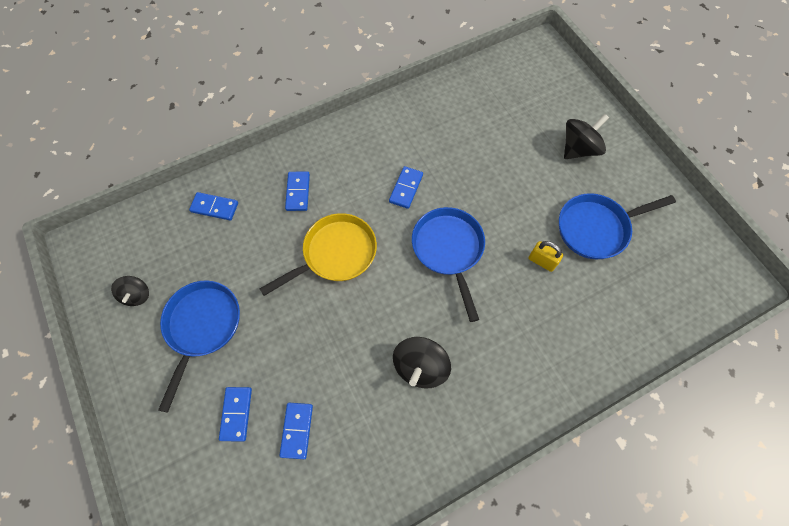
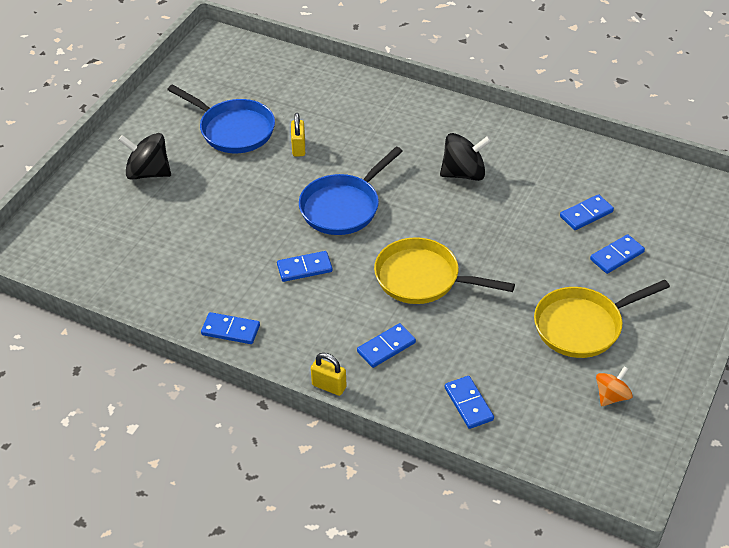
camera: 125 degrees left, 20 degrees down
black spinning top [111,276,149,306] -> orange spinning top [596,366,633,406]
blue pan [158,280,240,413] -> yellow pan [534,280,670,358]
none -> blue domino [201,312,260,344]
none -> yellow padlock [311,353,347,396]

